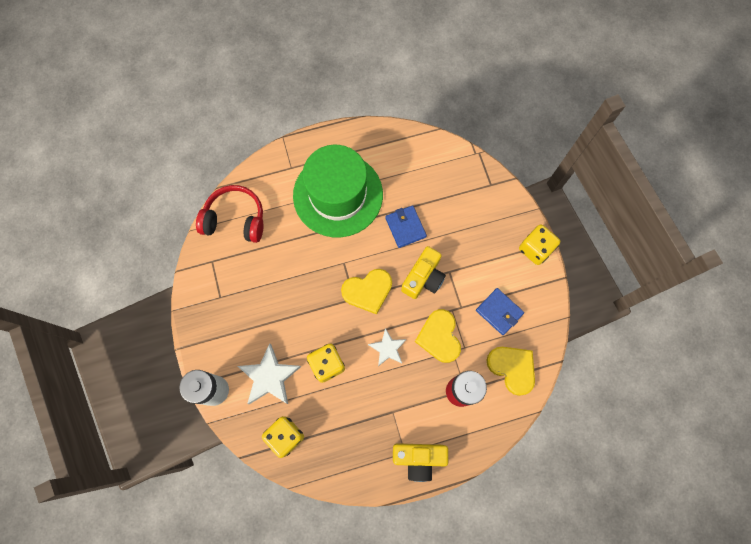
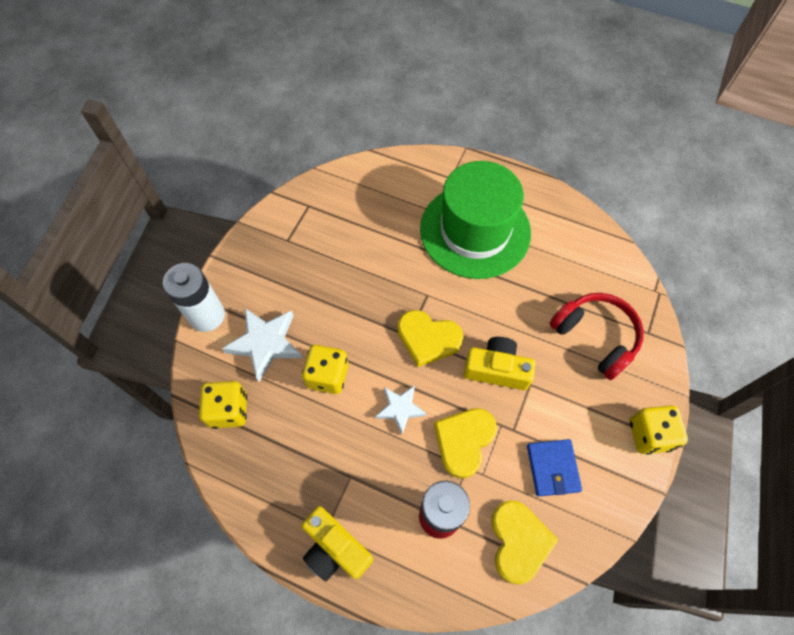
camera: 40 degrees right, 10 degrees down
red headphones [196,185,264,243] -> red headphones moved to [550,293,644,380]
blue wallet [385,205,427,248] -> none
yellow camera [401,246,446,299] -> yellow camera turned 150 degrees counterclockwise [464,337,535,390]

